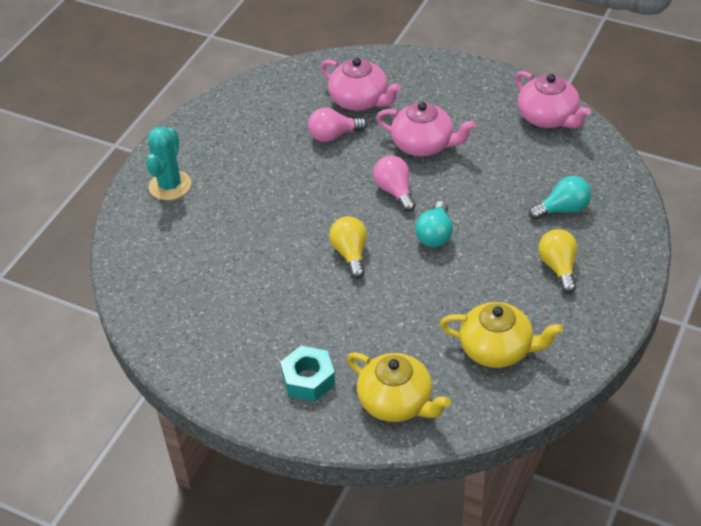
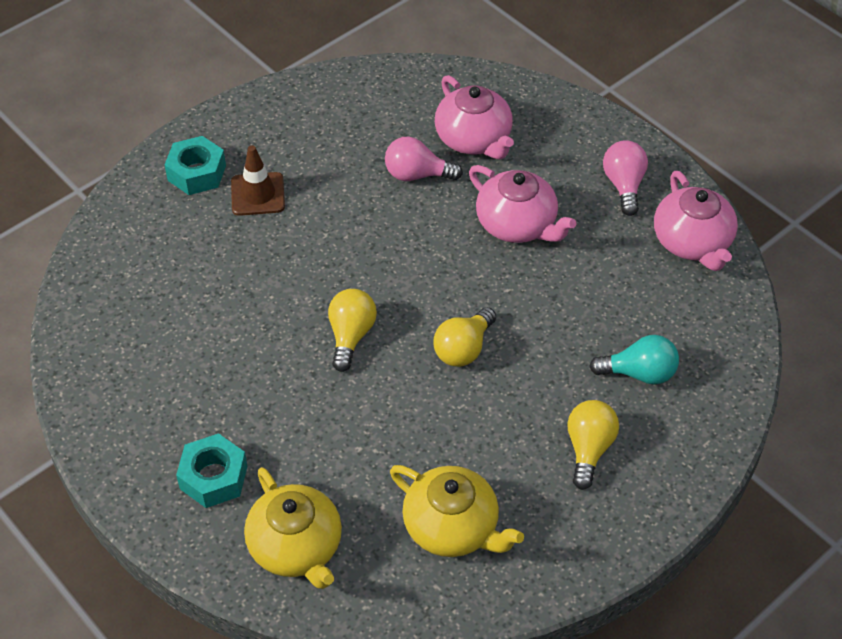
camera: 20 degrees right, 5 degrees up
turquoise cactus [146,127,192,200] -> turquoise nut [165,136,226,195]
pink light bulb [373,156,416,212] -> pink light bulb moved to [603,140,648,216]
turquoise light bulb [415,201,453,247] -> yellow light bulb [433,307,496,367]
none -> brown traffic cone [231,145,285,216]

